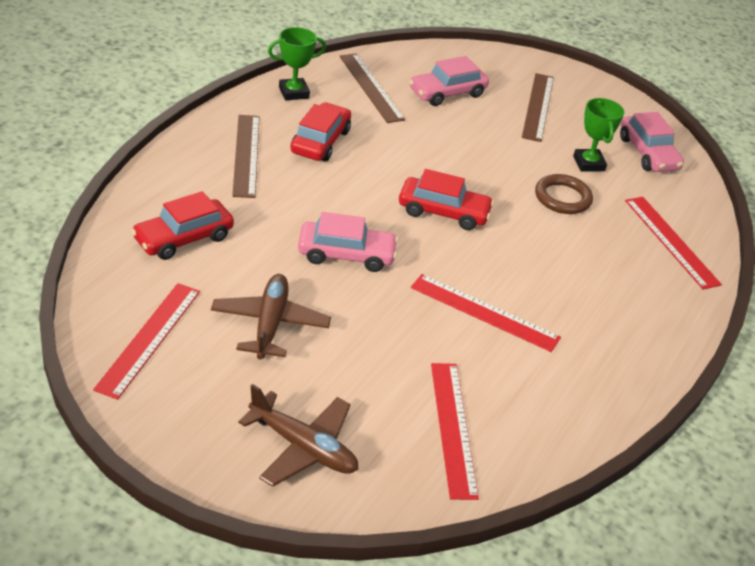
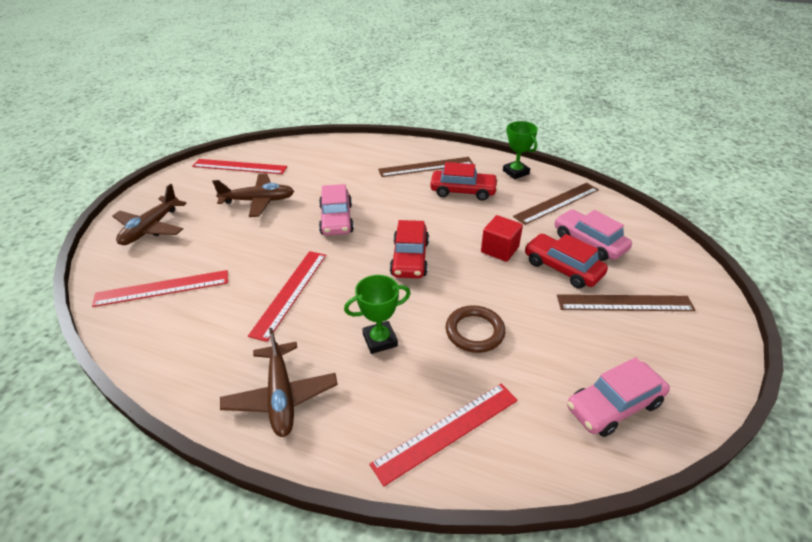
camera: 85 degrees right, 0 degrees up
red car [131,191,234,260] -> red car moved to [525,234,608,289]
green trophy [573,98,624,171] -> green trophy moved to [344,275,411,354]
none -> brown plane [220,328,338,437]
none -> red cube [481,215,523,262]

